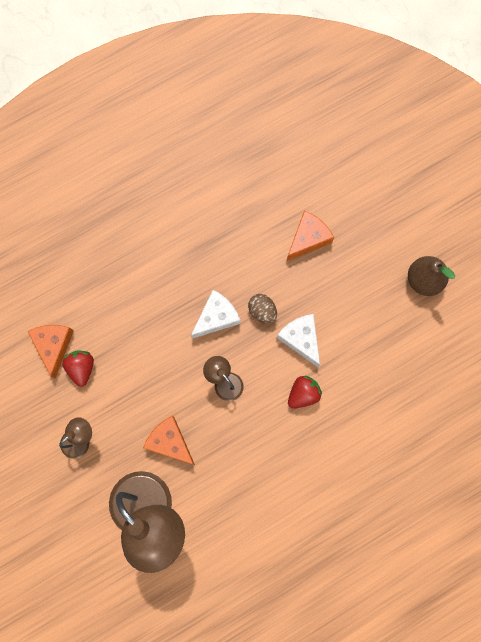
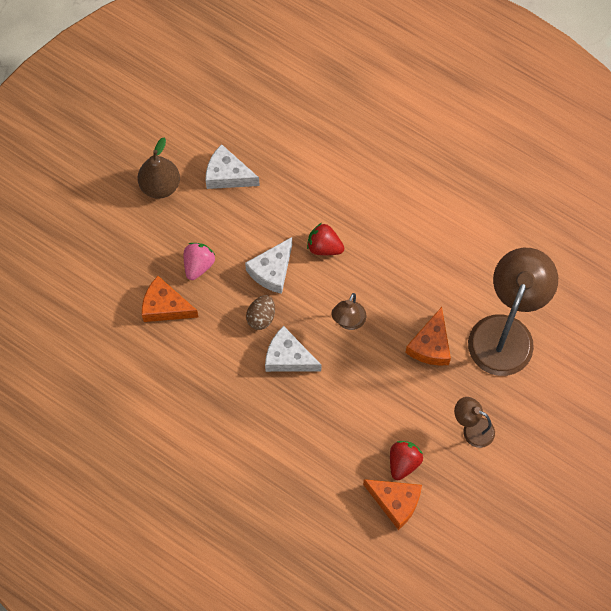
camera: 115 degrees left, 10 degrees down
orange cheese [27,325,74,378] -> orange cheese turned 120 degrees counterclockwise [363,479,422,530]
red strawberry [62,350,94,387] -> red strawberry turned 150 degrees clockwise [390,441,423,480]
none -> pink strawberry [184,243,215,280]
none -> white cheese [205,144,260,189]

